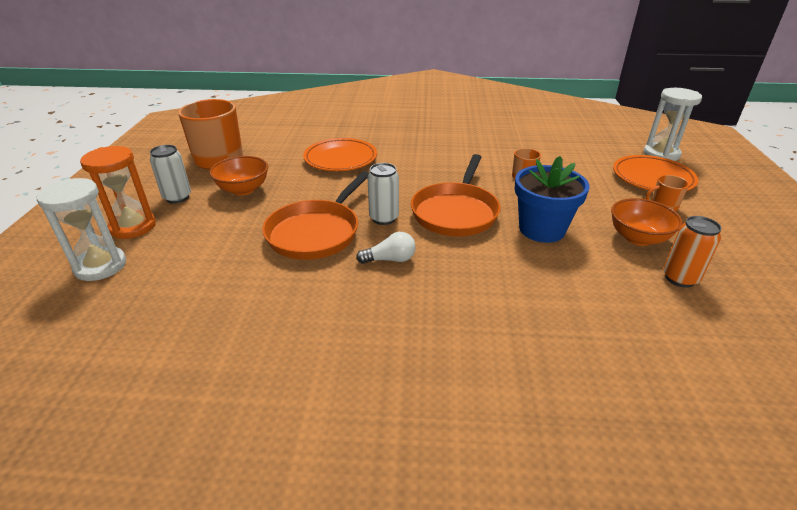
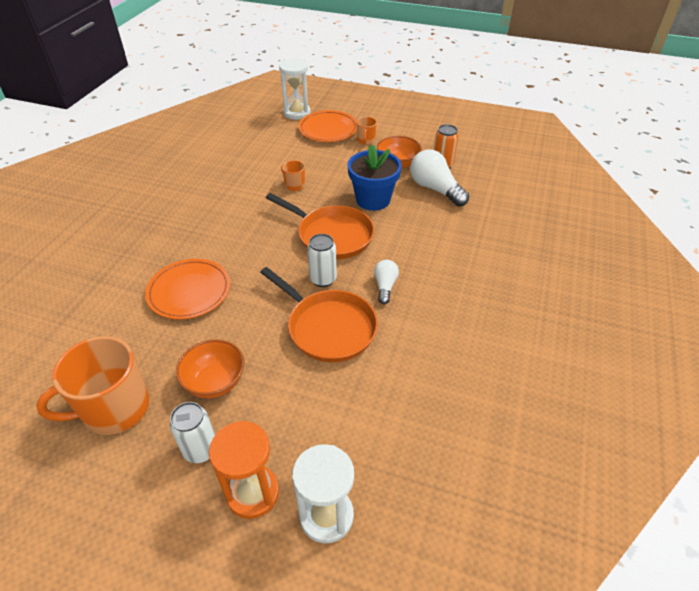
camera: 75 degrees left, 10 degrees up
none -> white light bulb [410,149,469,207]

